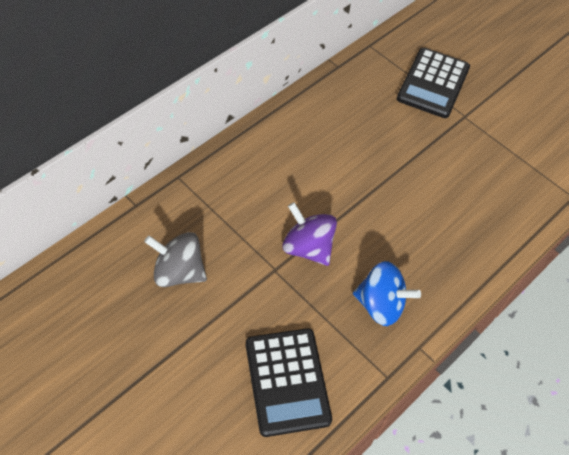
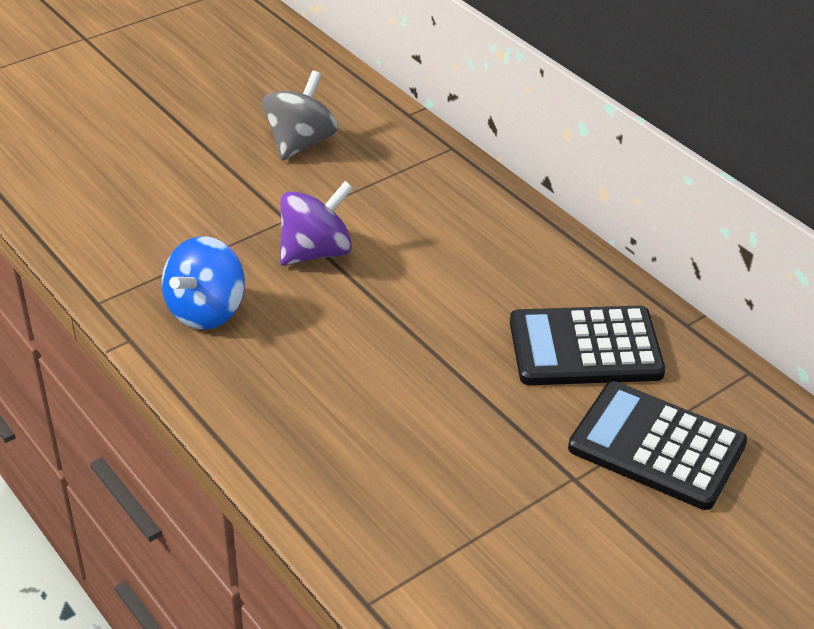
camera: 100 degrees right, 15 degrees down
black calculator [246,328,332,437] -> black calculator moved to [510,305,665,385]

